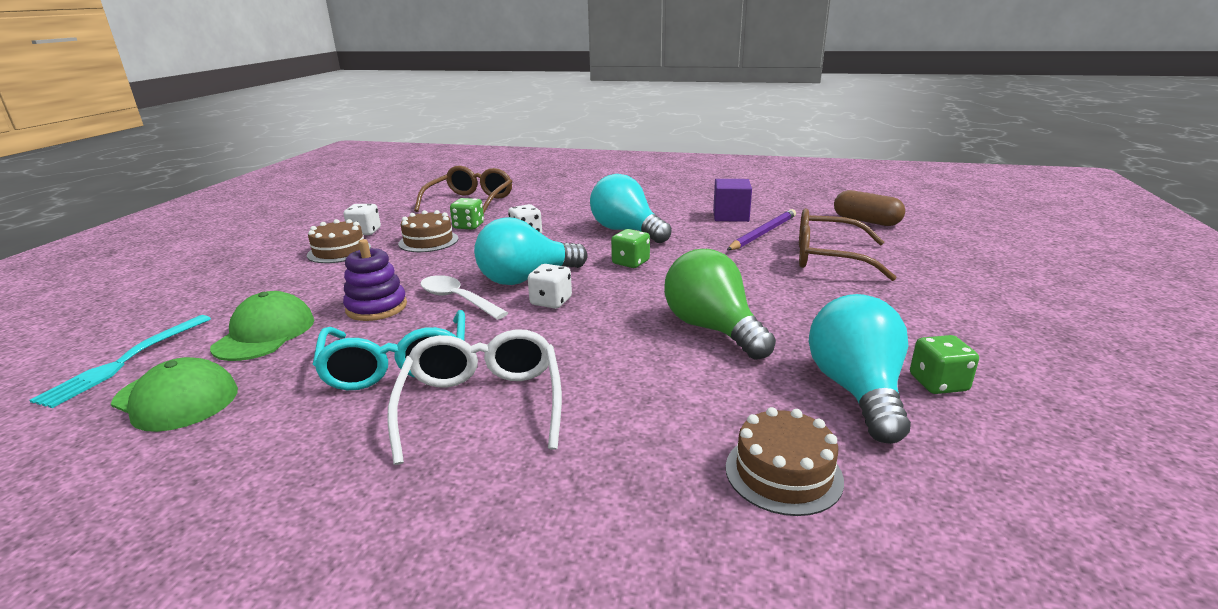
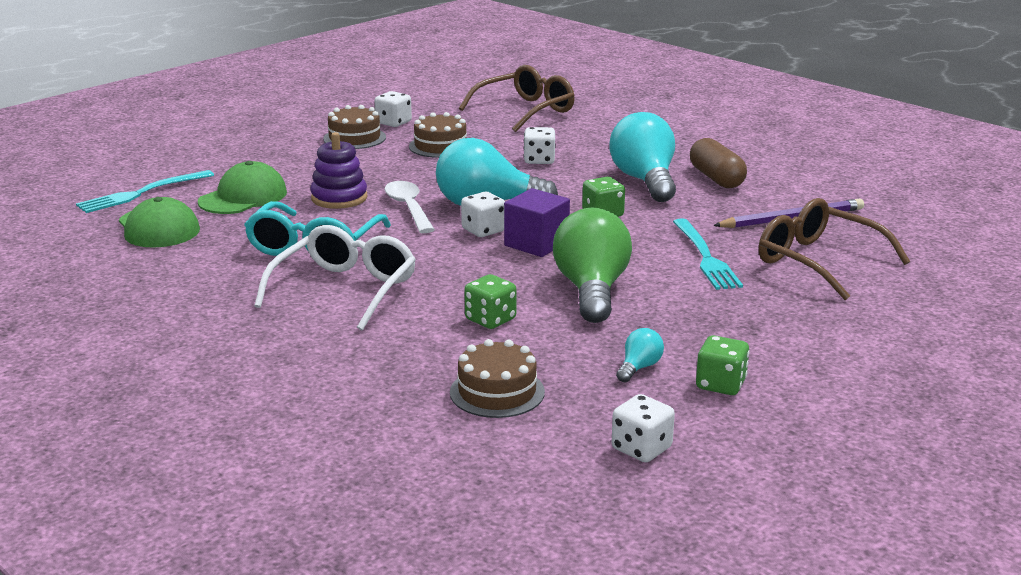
camera: 30 degrees right, 0 degrees up
green dice [450,198,484,230] -> green dice moved to [464,274,516,329]
purple cube [713,179,752,222] -> purple cube moved to [504,188,570,257]
turquoise light bulb [809,294,911,444] -> turquoise light bulb [616,328,664,382], size x0.44
brown capsule [834,190,905,226] -> brown capsule moved to [690,138,747,188]
none -> white dice [612,394,675,462]
none -> turquoise fork [673,218,743,290]

